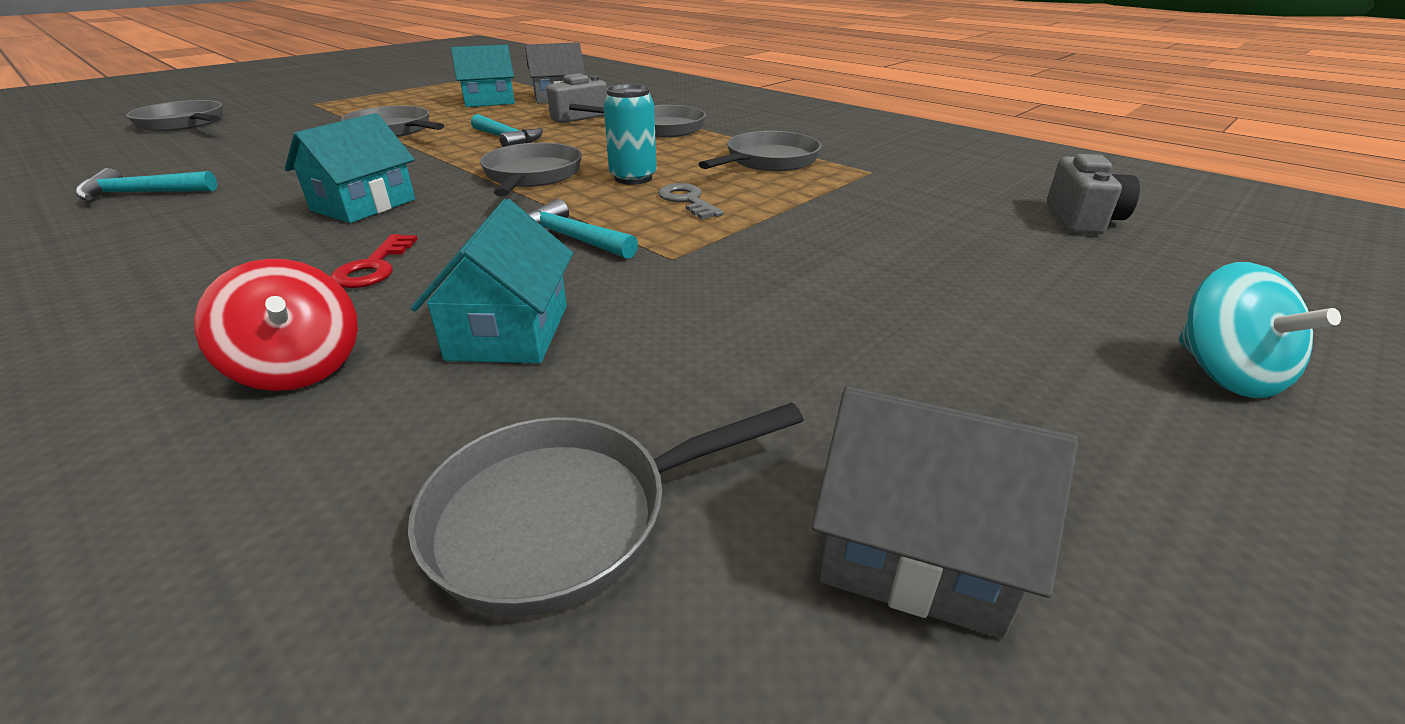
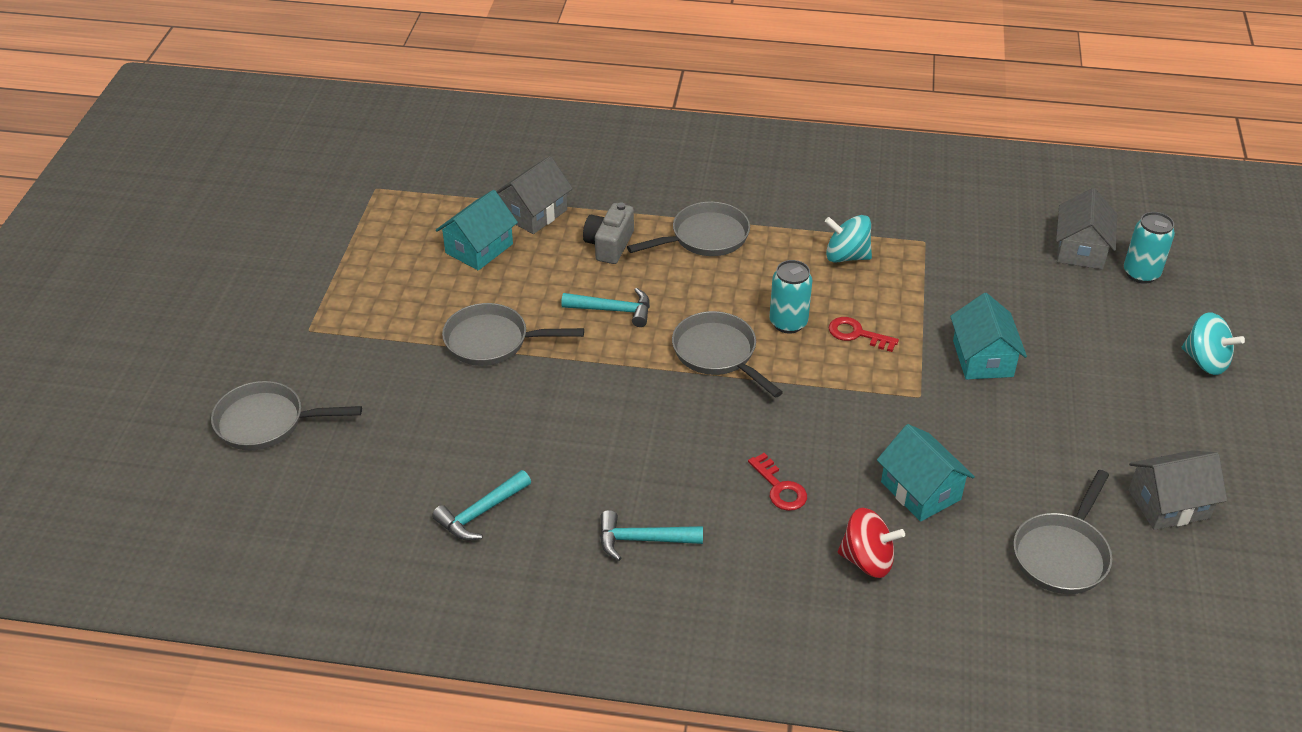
camera: 35 degrees left, 10 degrees up
turquoise house [285,113,415,223] -> turquoise house moved to [950,293,1027,380]
turquoise hammer [527,199,638,259] -> turquoise hammer moved to [600,510,703,561]
grey key [658,183,724,219] -> red key [829,317,899,352]
grey pan [699,131,822,171] -> turquoise spinning top [825,215,872,263]
grey camera [1047,154,1140,235] -> grey house [1056,188,1117,269]
none -> turquoise can [1124,212,1175,284]

